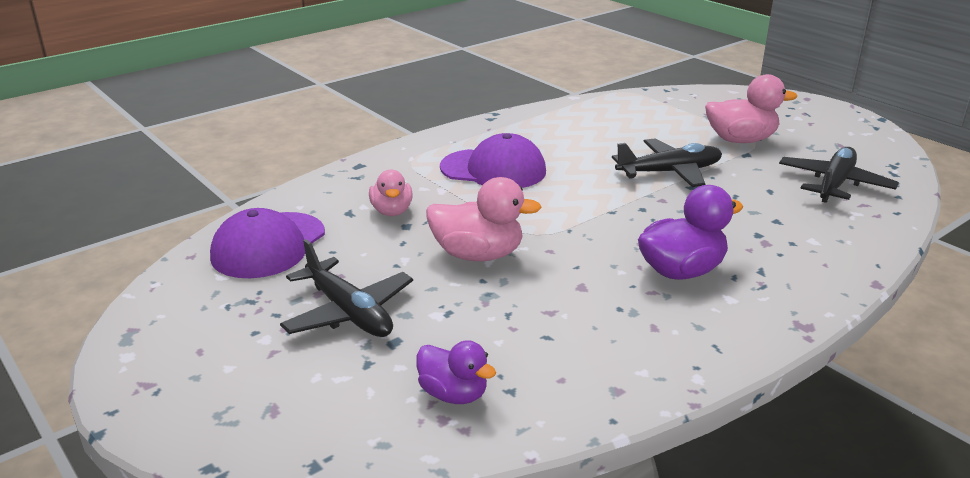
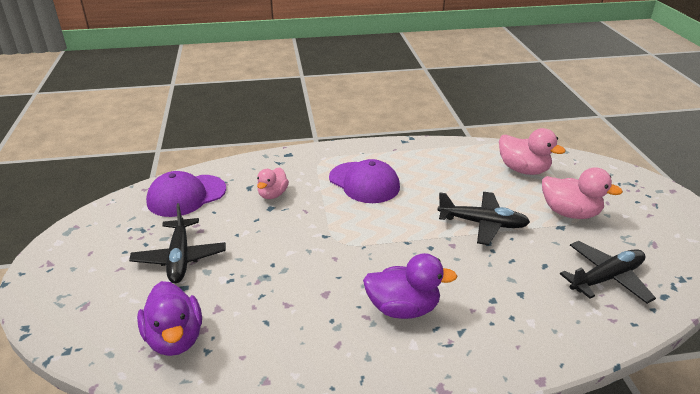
camera: 30 degrees right, 5 degrees up
purple duck [416,340,496,404] -> purple duck [137,281,202,356], size x1.54
pink duck [426,177,542,261] -> pink duck moved to [499,128,566,175]

